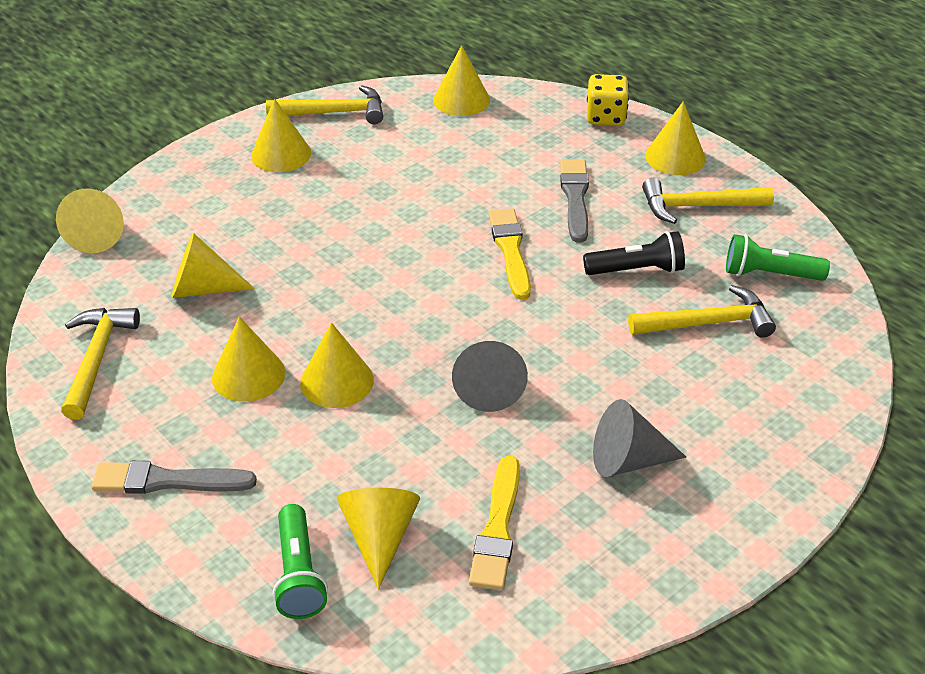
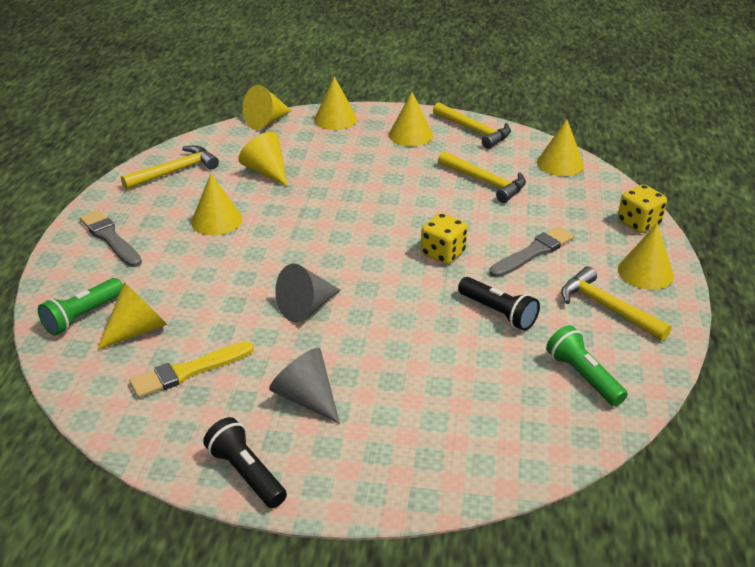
camera: 50 degrees right, 5 degrees down
yellow cone [300,323,374,408] -> yellow cone moved to [314,76,357,130]
yellow brush [488,208,531,300] -> yellow dice [421,213,467,264]
yellow hammer [628,285,776,338] -> yellow hammer moved to [438,151,526,203]
none -> black flashlight [203,417,287,508]

